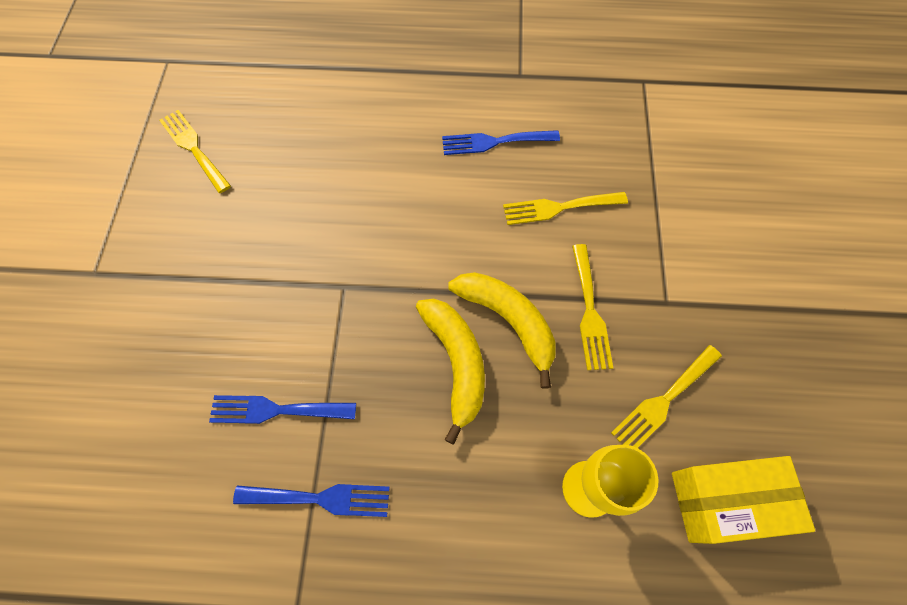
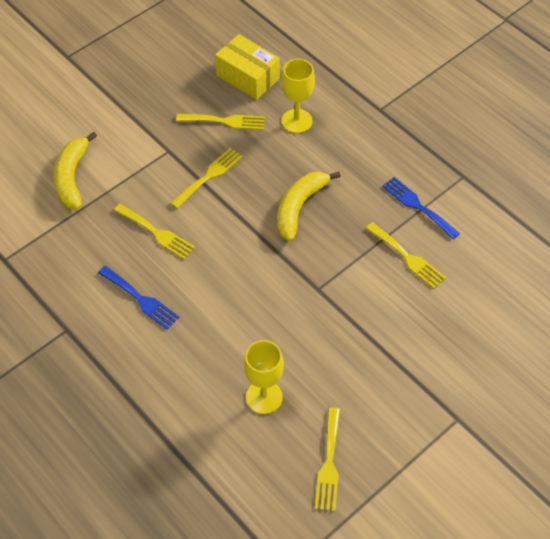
camera: 135 degrees left, 10 degrees down
blue fork [209,395,356,424] -> yellow fork [366,222,446,289]
yellow banana [448,272,556,389] -> yellow banana moved to [54,132,97,209]
none -> yellow goblet [244,340,284,414]

